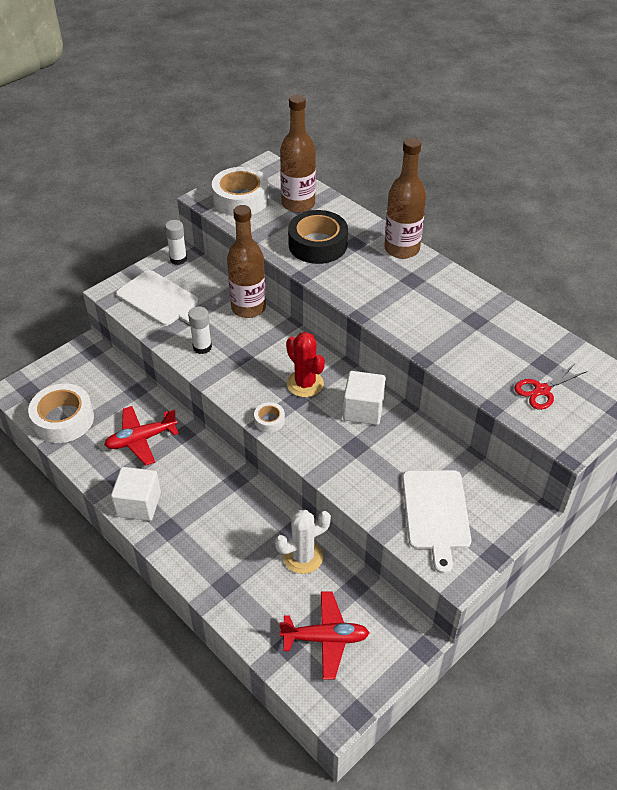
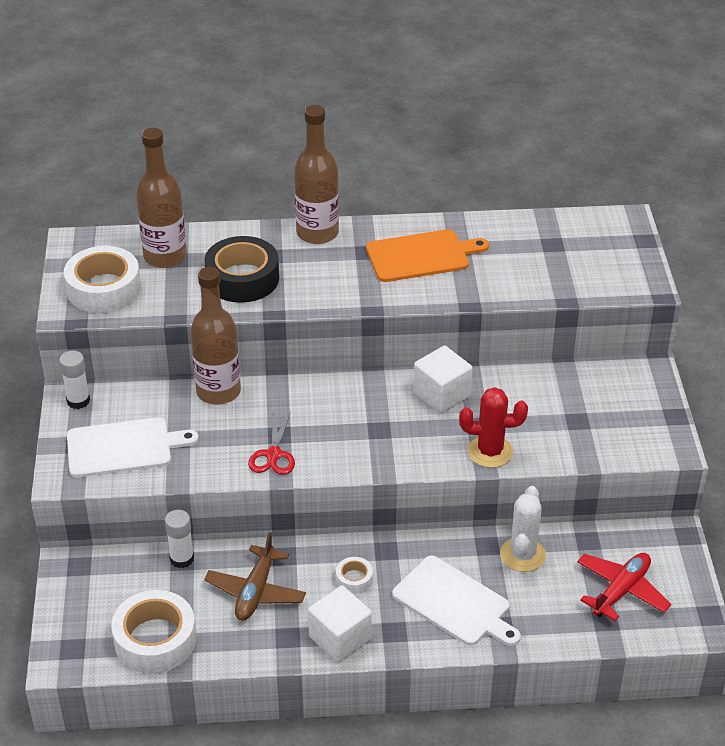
camera: 50 degrees left, 5 degrees down
red plane [104,406,179,466] -> brown plane [204,532,306,621]
white glue stick [188,306,212,354] -> white glue stick moved to [165,510,194,568]
white tape [254,402,285,433] -> white tape moved to [336,557,373,594]
red cactus [286,332,325,397] -> red cactus moved to [459,387,528,468]
white cutting board [402,470,471,574] -> white cutting board moved to [392,556,521,646]
red scissors [514,363,587,410] -> red scissors moved to [248,411,295,475]
none -> orange cutting board [366,229,489,282]

